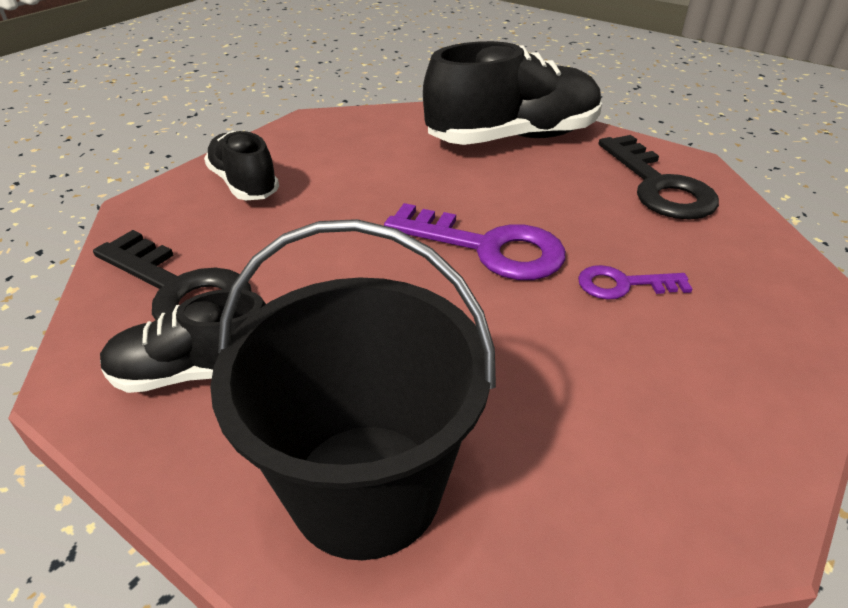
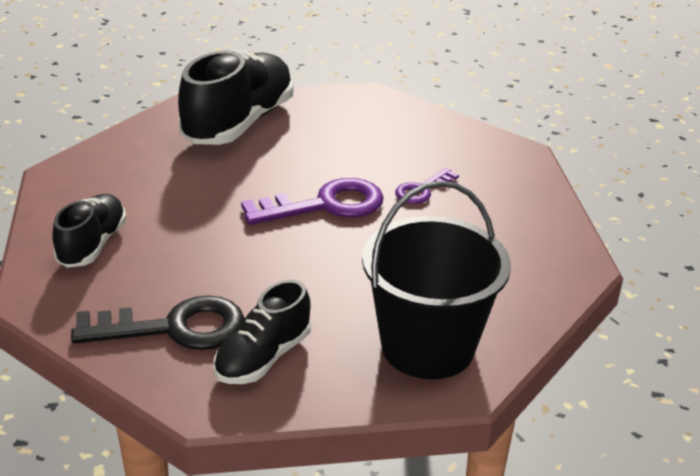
camera: 45 degrees left, 5 degrees down
black shoe [204,131,279,200] -> black shoe turned 90 degrees clockwise [52,194,127,268]
black key [599,135,719,220] -> none

